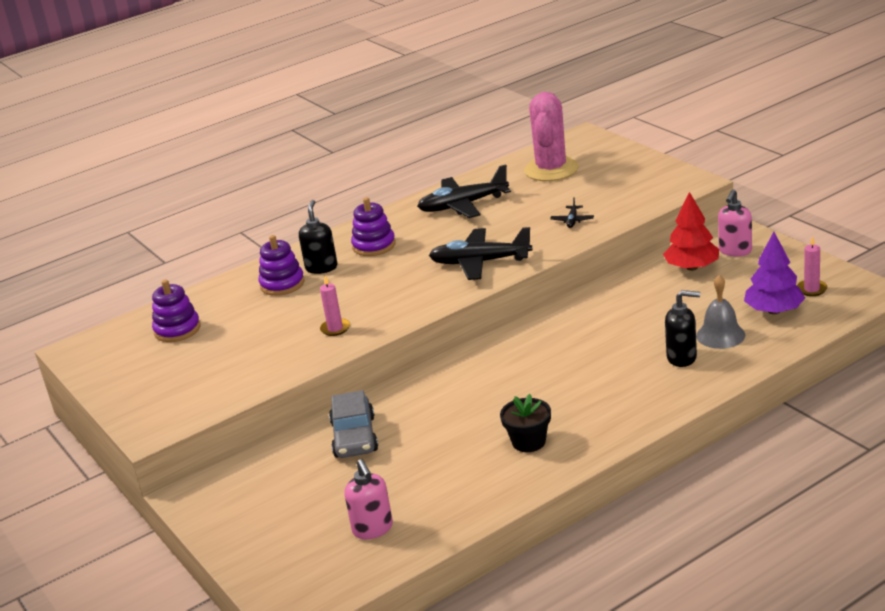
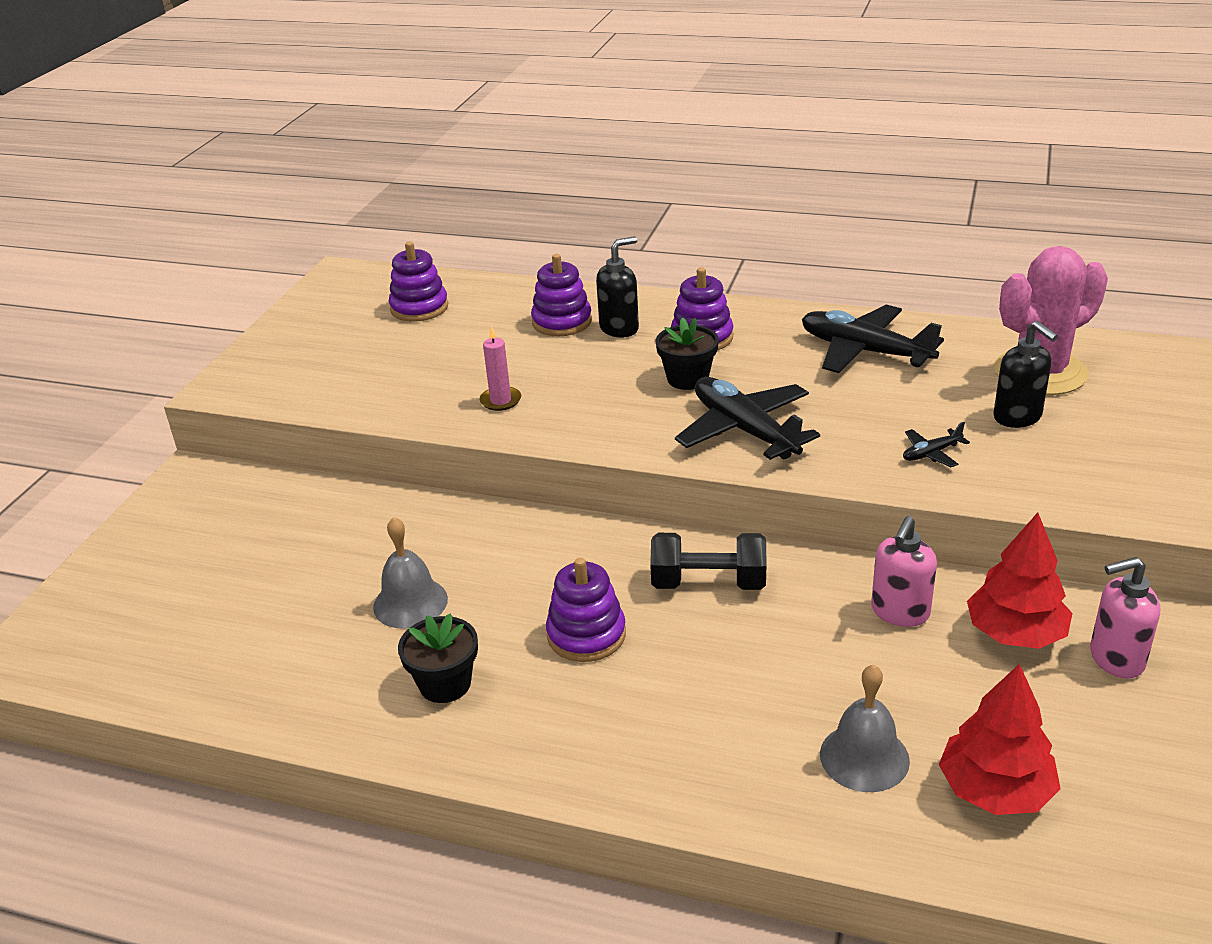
camera: 50 degrees right, 5 degrees up
grey car [329,390,378,458] -> none
pink soap dispenser [344,459,393,539] -> pink soap dispenser moved to [871,516,937,627]
black soap dispenser [665,290,700,367] -> black soap dispenser moved to [993,321,1058,428]
purple tree [744,232,805,314] -> red tree [939,664,1061,815]
pink candle [797,236,827,296] -> none
none -> grey bell [373,517,448,629]
none -> purple stacking toy [546,558,626,662]
none -> black dumbbell [650,533,766,590]
none -> black flower pot [655,317,719,390]

